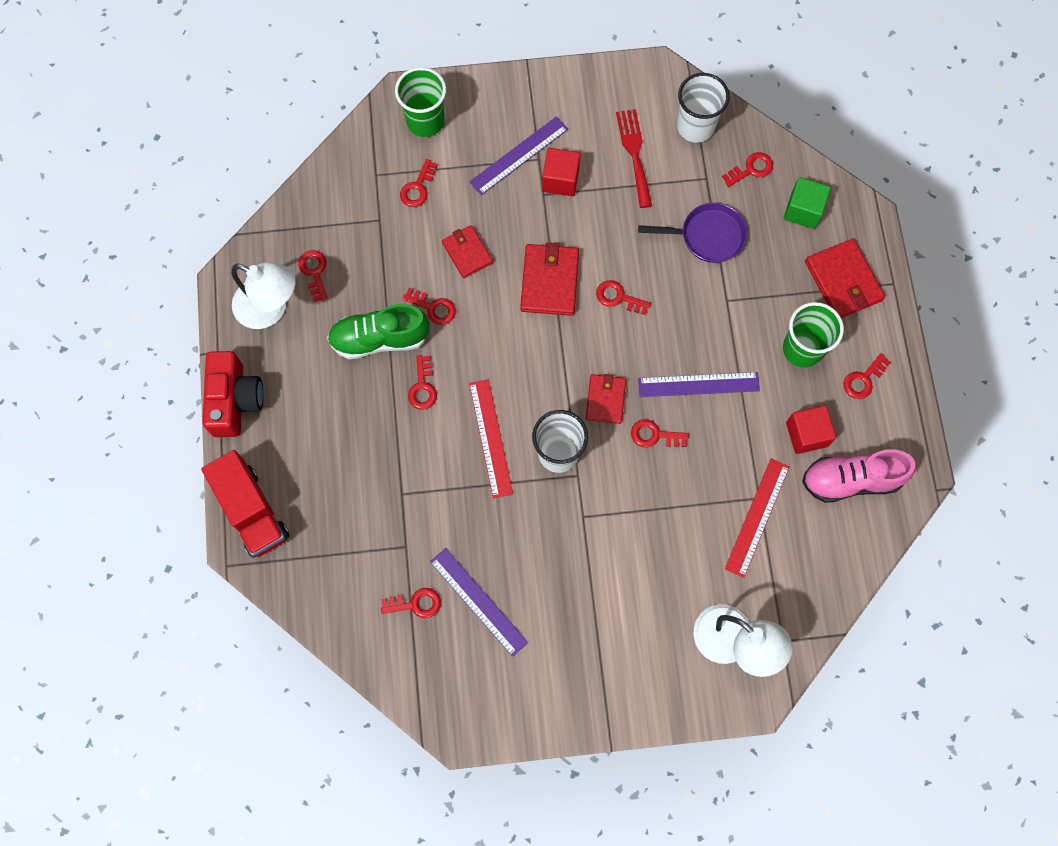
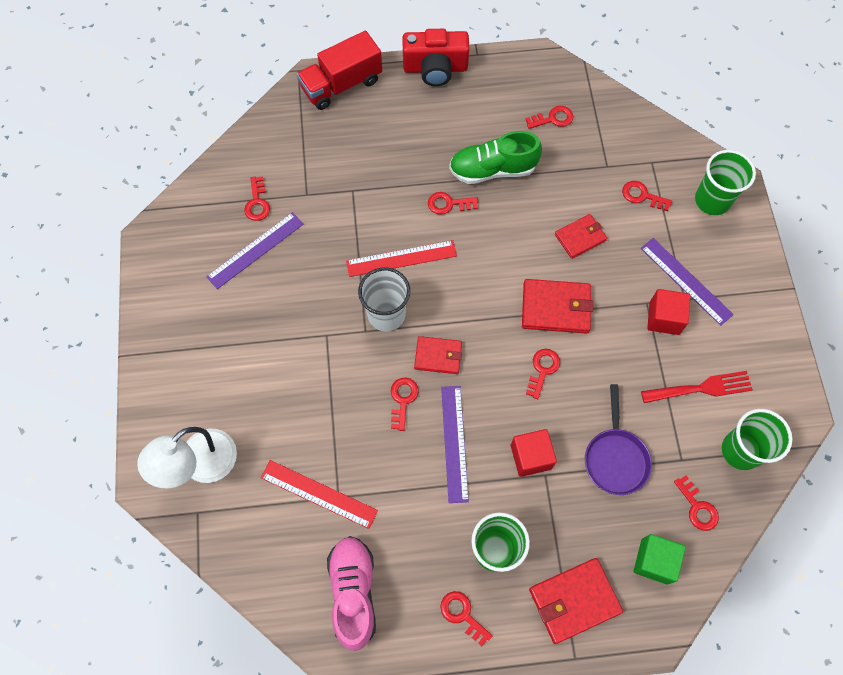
camera: 90 degrees right, 5 degrees down
white lamp [231,262,296,329] -> none
green shoe [327,304,430,359] -> green shoe turned 90 degrees counterclockwise [449,131,542,184]
red key [402,288,456,325] -> none
white cup [677,73,730,143] -> green cup [722,409,793,470]
red cube [786,405,836,454] -> red cube moved to [511,429,557,477]

